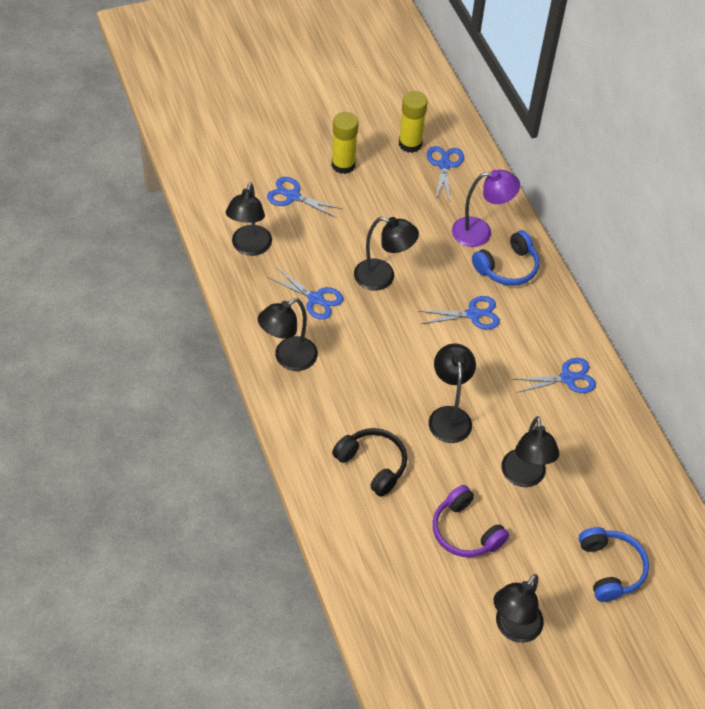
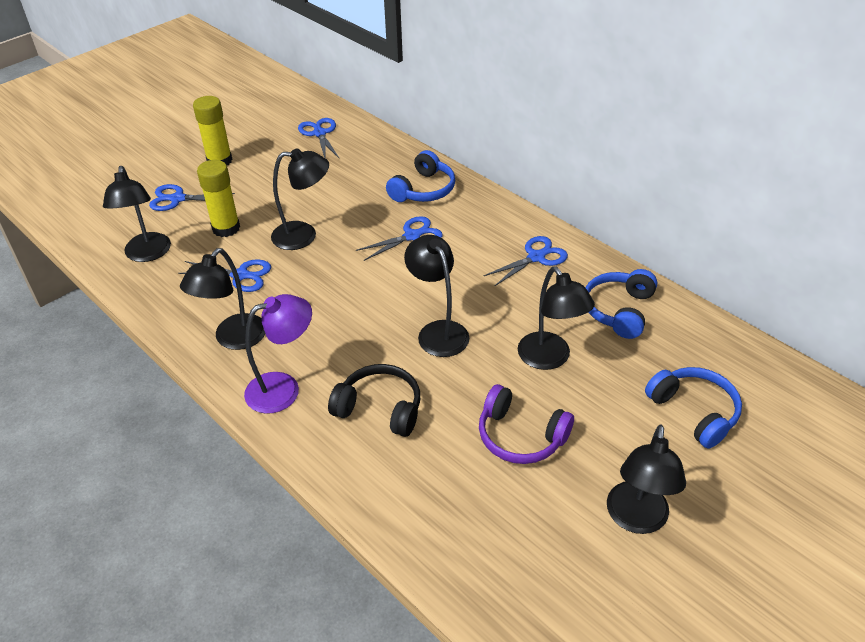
camera: 20 degrees left, 10 degrees down
yellow glue stick [399,91,428,153] -> yellow glue stick moved to [197,160,240,237]
purple lamp [452,170,520,247] -> purple lamp moved to [244,294,312,414]
none -> blue headphones [585,269,657,339]

